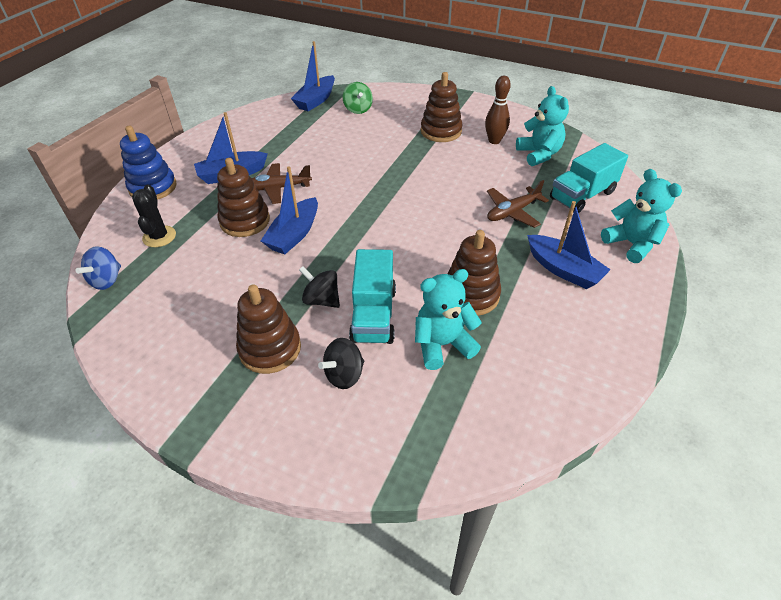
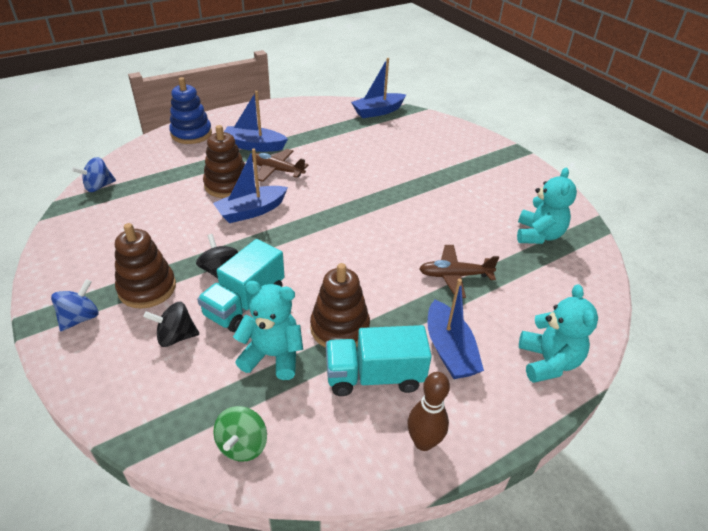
camera: 30 degrees right, 5 degrees down
black cactus [132,185,176,247] -> none
green spinning top [343,82,373,114] -> green spinning top moved to [213,406,267,462]
brown stacking toy [421,72,463,142] -> none
brown bowling pin [485,76,511,144] -> brown bowling pin moved to [407,372,450,451]
turquoise truck [550,143,628,213] -> turquoise truck moved to [326,325,432,396]
none -> blue spinning top [51,279,99,331]

